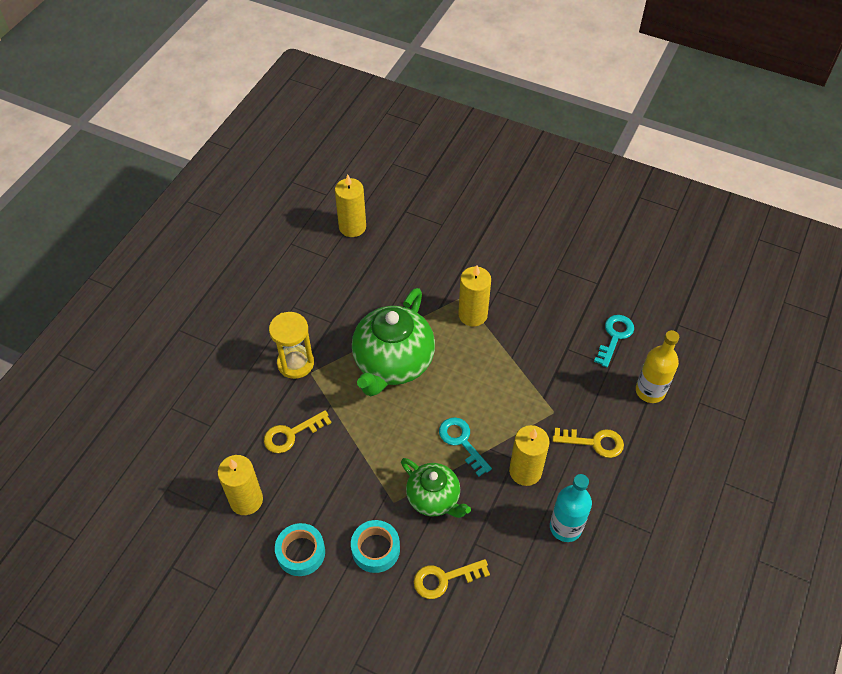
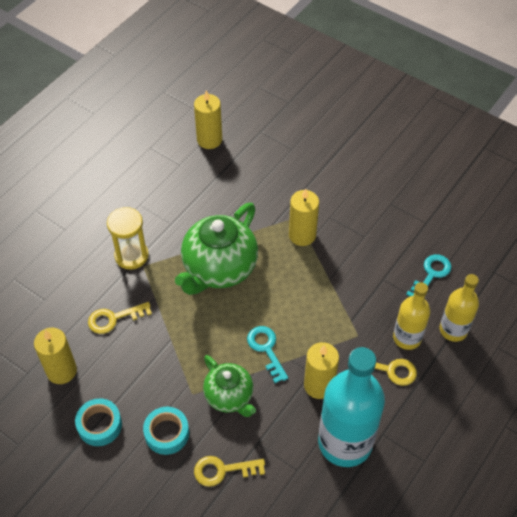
camera: 10 degrees right, 0 degrees up
turquoise bottle [550,474,592,542] -> turquoise bottle [318,347,385,467], size x1.77
none -> yellow bottle [393,282,430,350]

